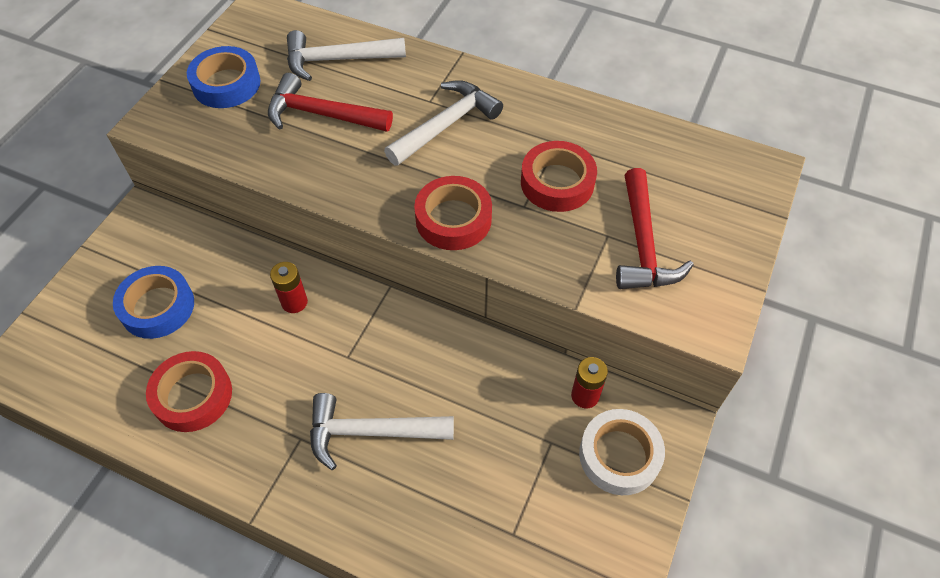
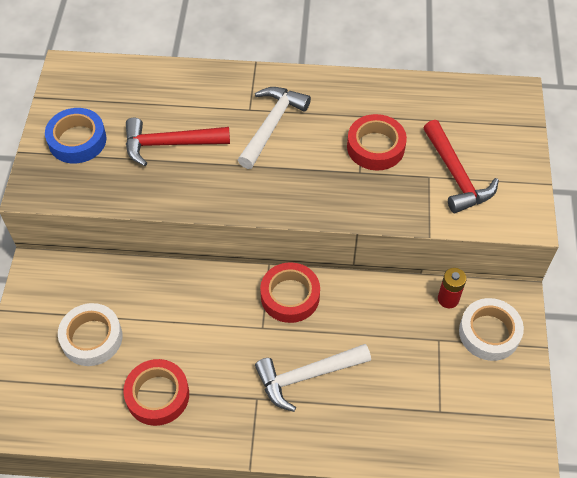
camera: 20 degrees left, 0 degrees up
blue tape [113,266,194,339] -> white tape [58,303,122,366]
red battery [270,262,308,313] -> none
white hammer [287,30,406,81] -> none
red tape [414,176,492,250] -> red tape moved to [260,262,320,323]

